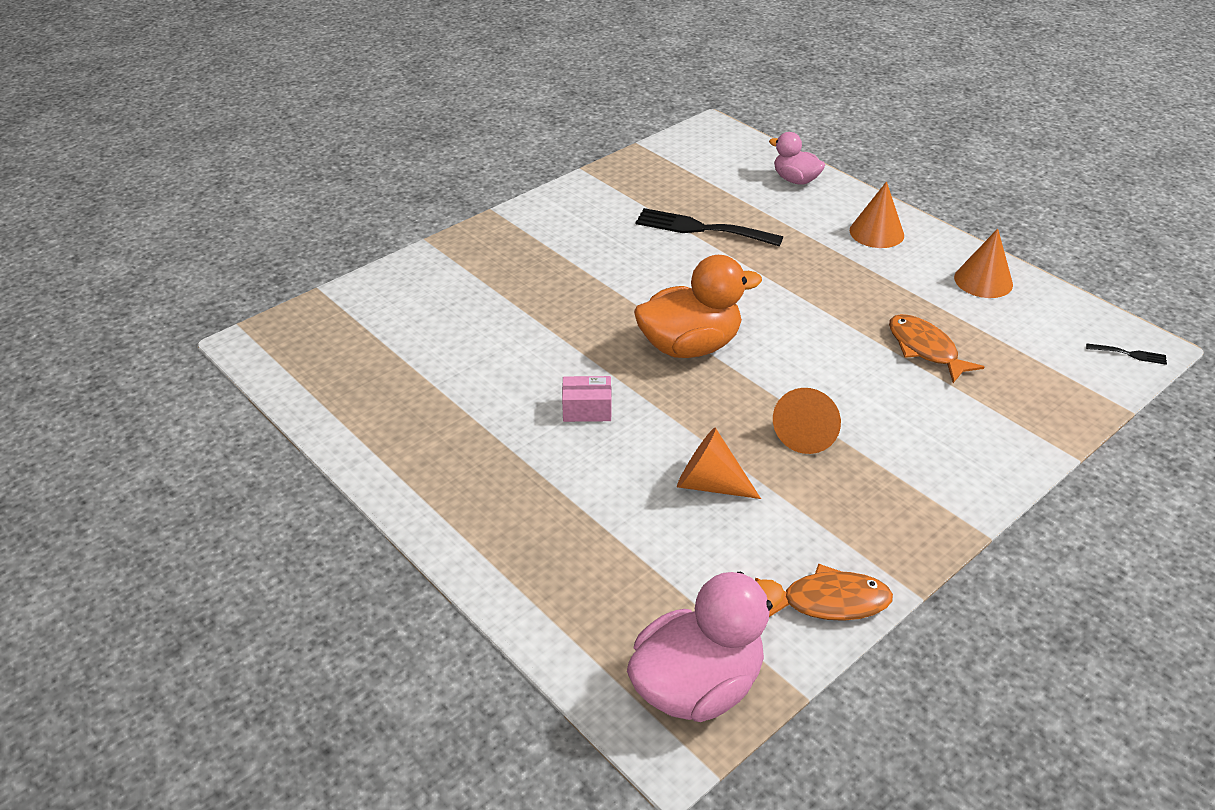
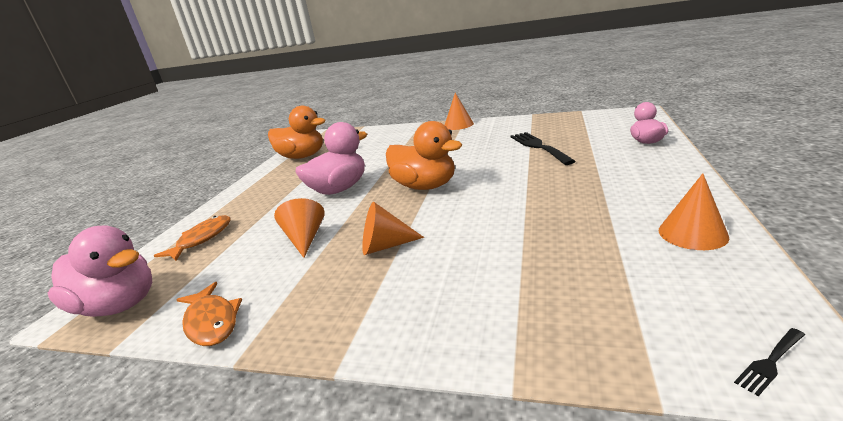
camera: 60 degrees right, 15 degrees down
pink box [562,376,611,422] -> pink duck [295,122,367,195]
orange cone [850,181,904,248] -> orange cone moved to [445,93,474,130]
orange fish [889,314,984,383] -> orange fish moved to [154,215,231,261]
black fork [1086,344,1167,365] -> black fork turned 75 degrees clockwise [734,328,805,396]
none -> orange duck [268,106,326,159]

